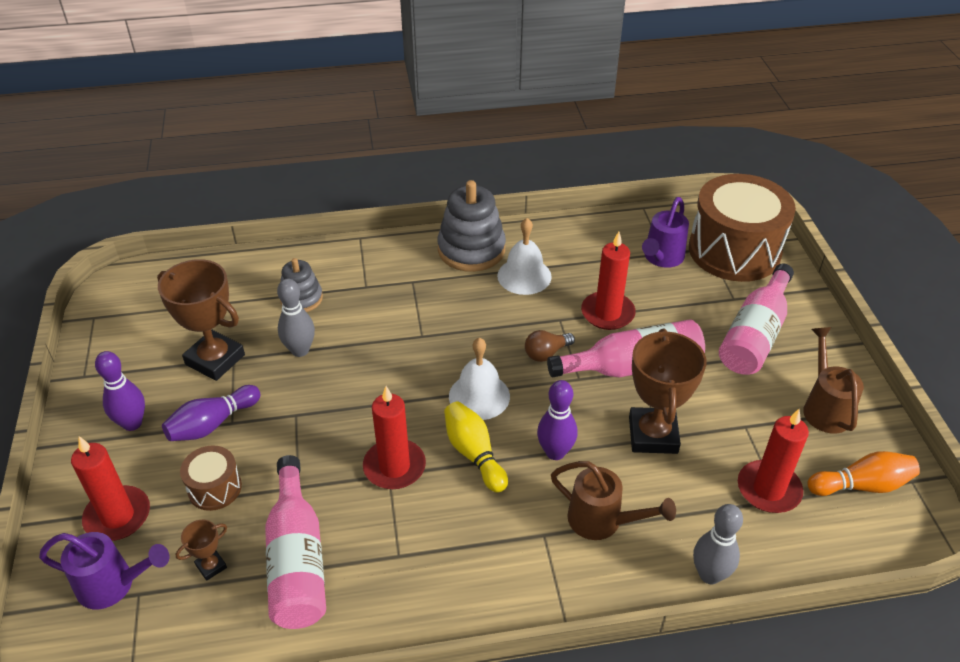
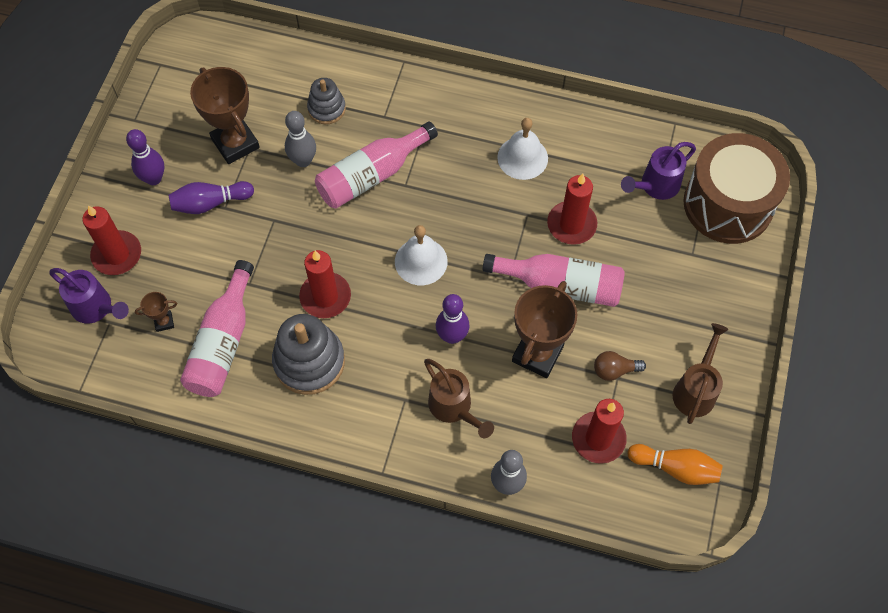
camera: 25 degrees right, 20 degrees up
brown drum [180,446,242,511] -> none
grey stacking toy [437,180,506,272] -> grey stacking toy moved to [272,314,345,395]
yellow bowling pin [444,401,508,493] -> none
brown light bulb [525,330,575,362] -> brown light bulb moved to [594,351,646,381]
pink bottle [719,263,794,375] -> pink bottle moved to [315,121,438,209]

